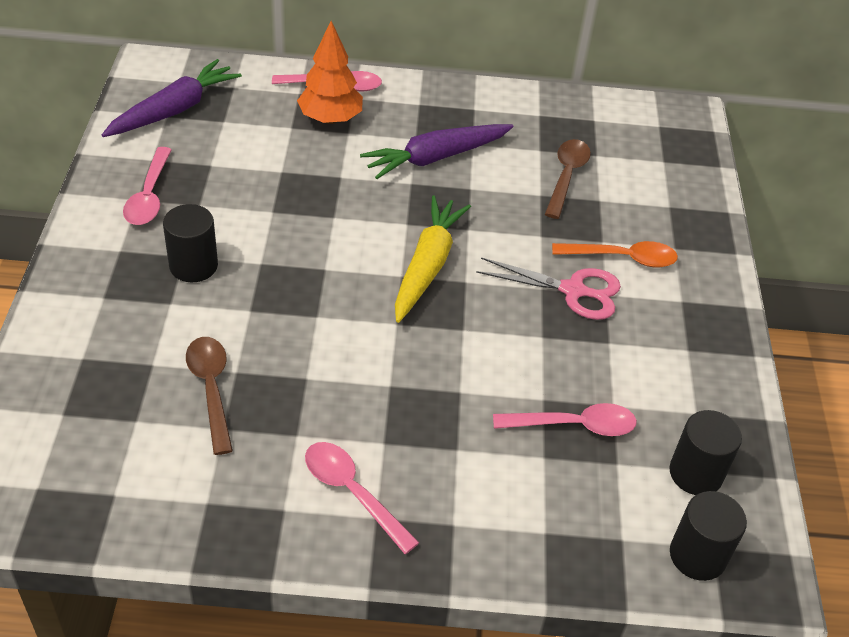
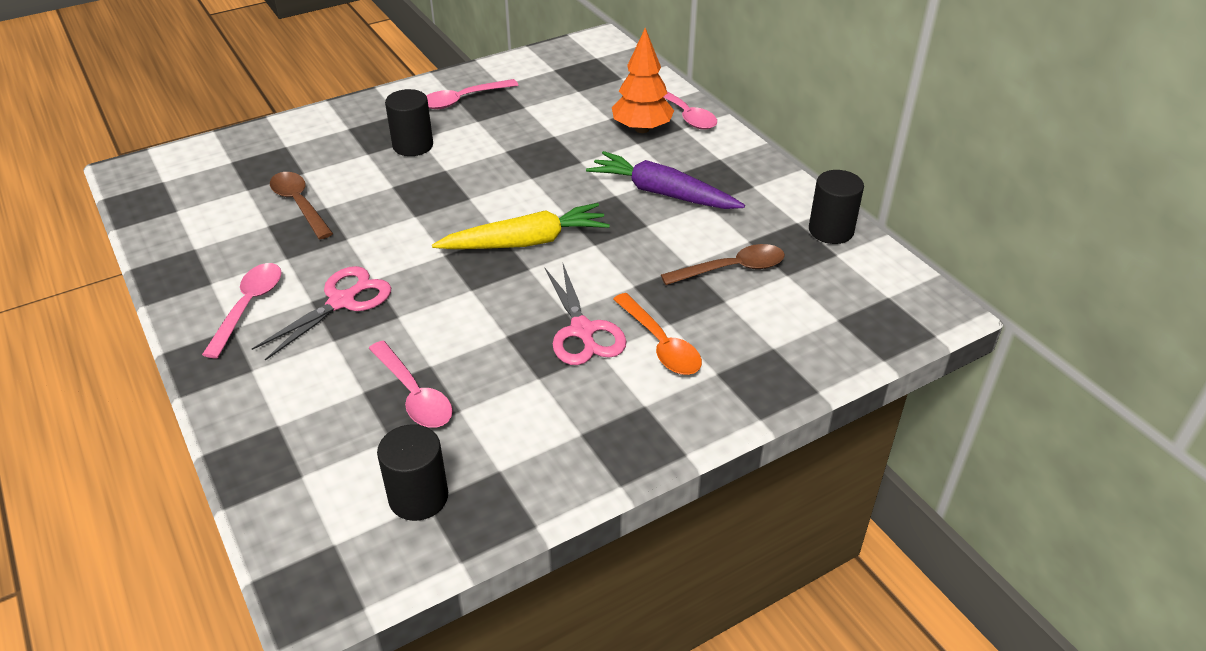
camera: 60 degrees right, 5 degrees down
purple carrot [102,59,242,137] -> none
brown spoon [186,337,233,455] -> brown spoon turned 75 degrees counterclockwise [270,172,333,239]
black cylinder [670,491,747,581] -> black cylinder moved to [809,170,864,244]
none -> pink scissors [252,266,391,361]

